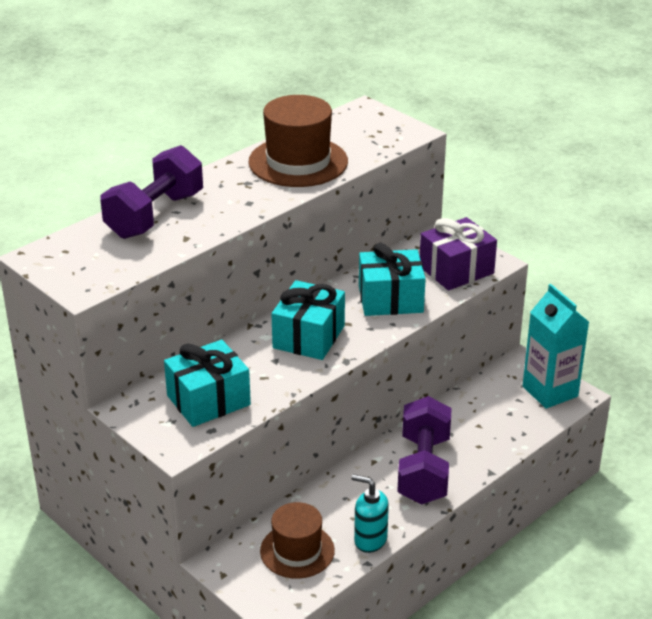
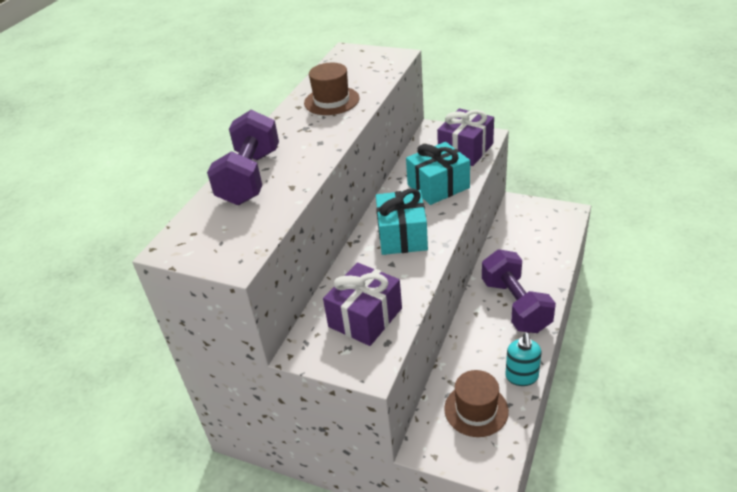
camera: 20 degrees left, 5 degrees up
turquoise gift [164,340,251,427] -> purple gift [323,263,402,346]
brown hat [248,95,348,187] -> brown hat [304,63,359,115], size x0.67
turquoise soap dispenser [351,474,389,553] -> turquoise soap dispenser turned 90 degrees counterclockwise [505,332,541,386]
turquoise carton [522,284,589,409] -> none

